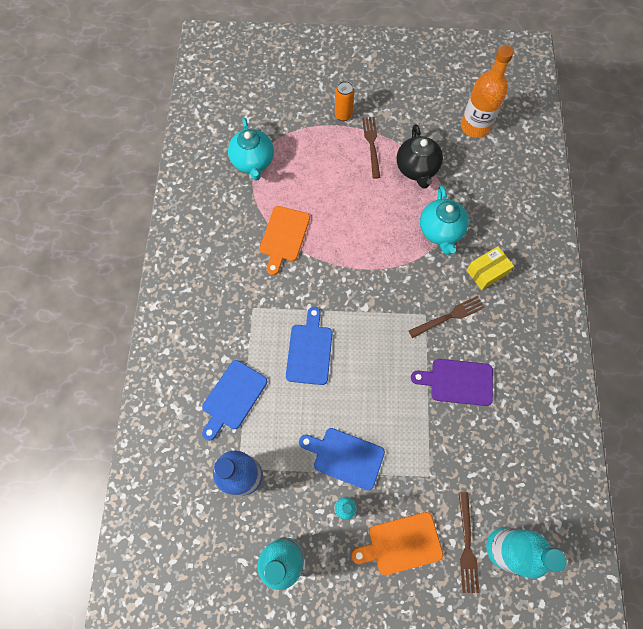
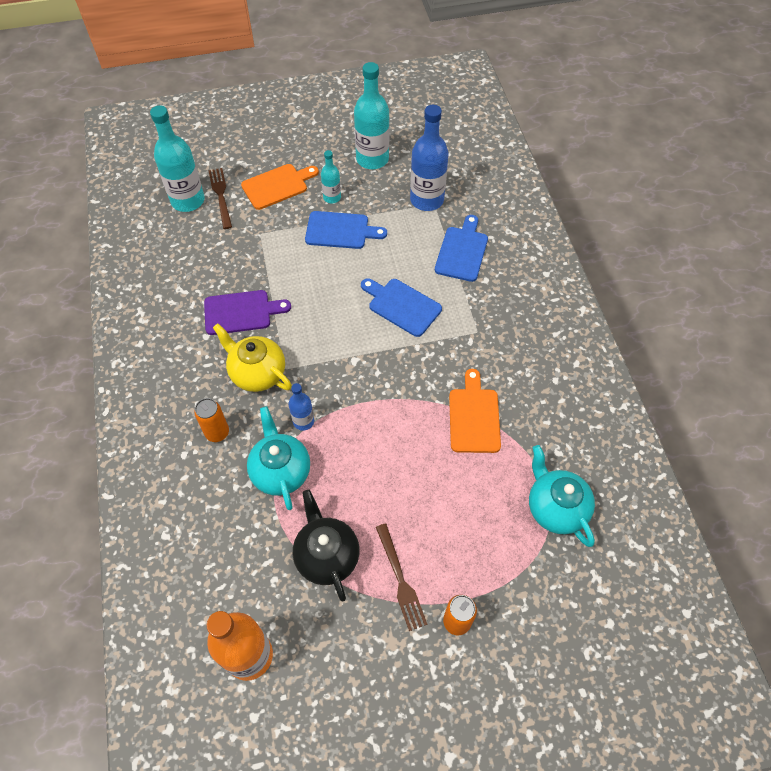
camera: 165 degrees right, 10 degrees down
blue cutting board [286,307,333,385] -> blue cutting board turned 135 degrees clockwise [361,278,442,337]
brown fork [409,296,485,338] -> yellow teapot [213,323,292,392]
yellow box [466,246,514,290] -> orange can [194,398,229,442]
none -> blue bottle [289,383,314,431]

